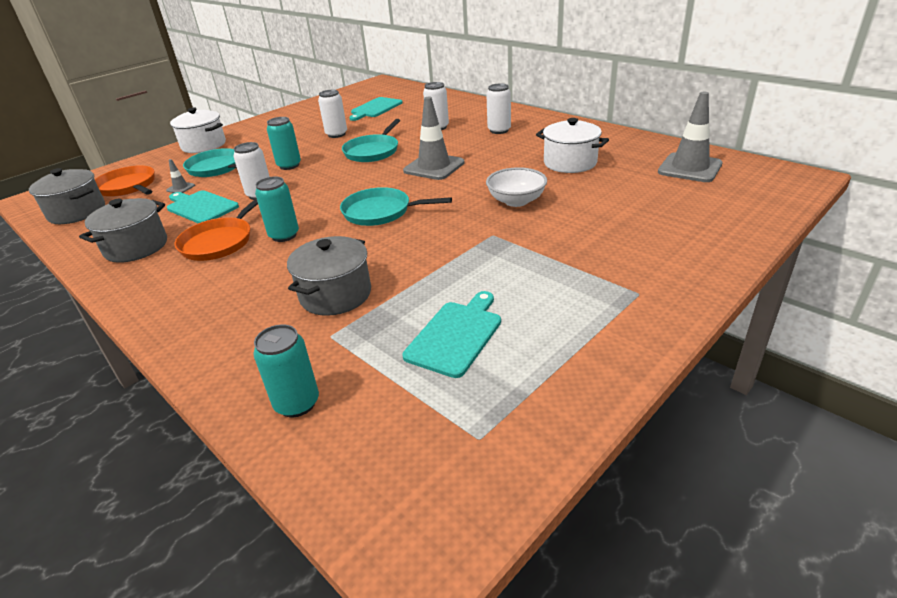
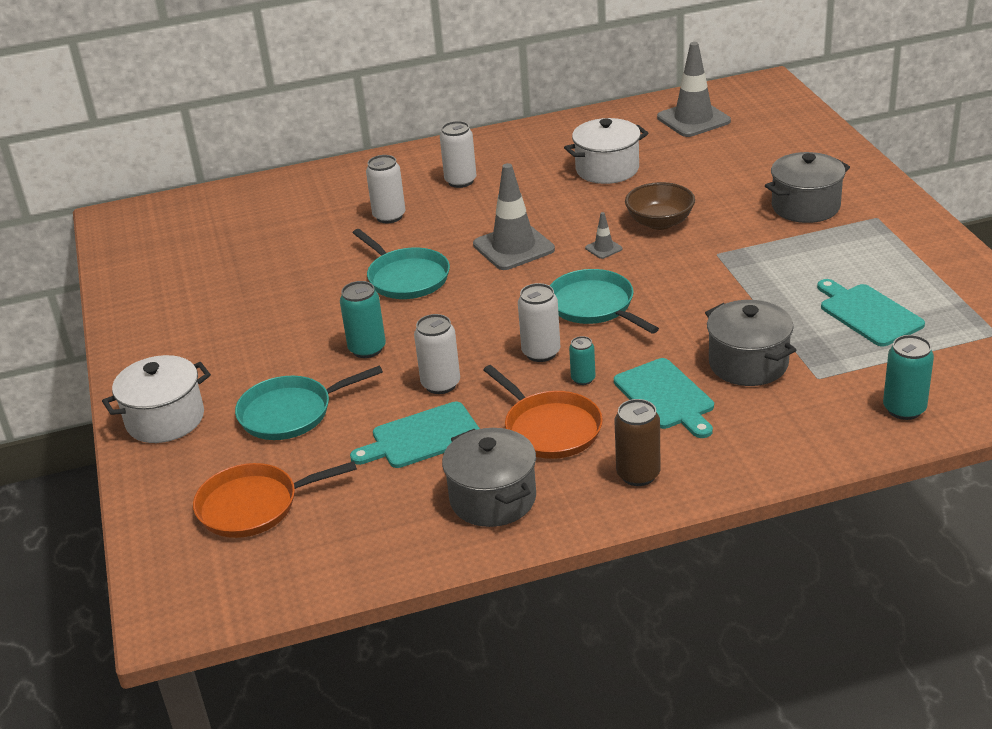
camera: 60 degrees left, 0 degrees up
grey pot [29,168,105,224] -> grey pot moved to [765,152,850,223]
grey traffic cone [166,159,195,193] -> grey traffic cone moved to [585,212,623,259]
turquoise can [255,177,299,242] -> turquoise can [569,336,595,385], size x0.61
white can [318,90,347,138] -> white can moved to [518,283,560,362]
turquoise pan [340,187,452,226] -> turquoise pan turned 105 degrees clockwise [550,269,659,334]
turquoise cutting board [349,97,403,121] -> turquoise cutting board moved to [614,358,714,438]
white bowl [486,167,547,207] -> brown bowl [625,182,695,230]
none -> brown can [615,399,661,486]

